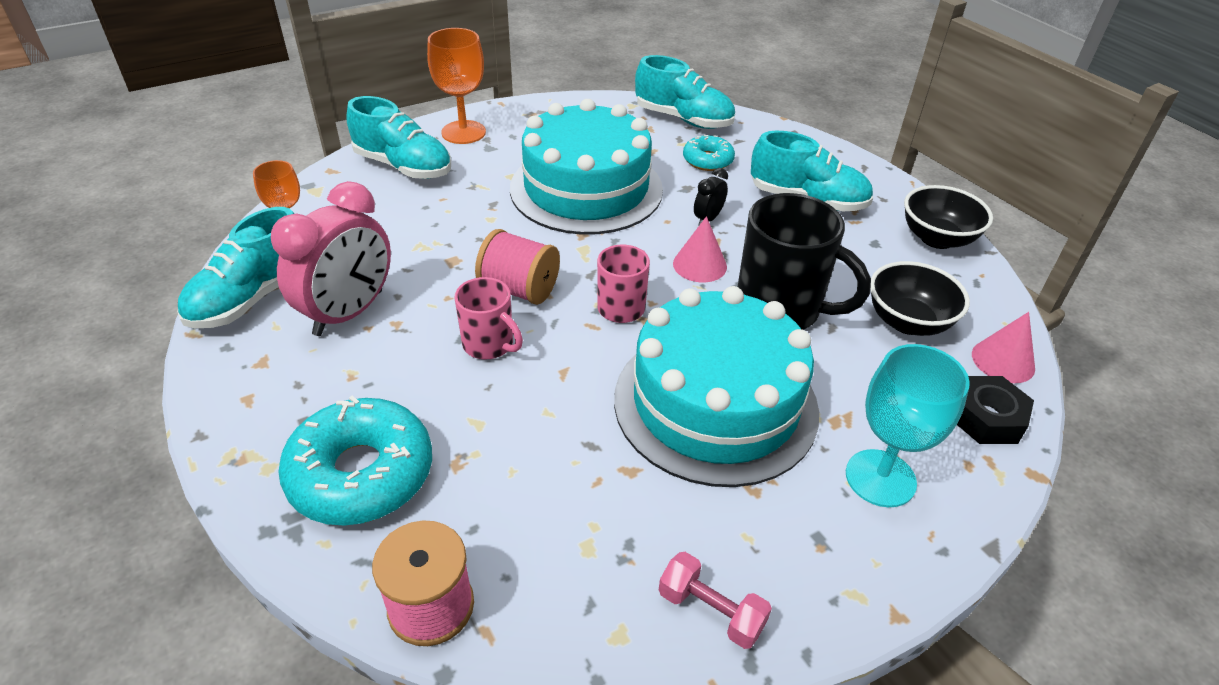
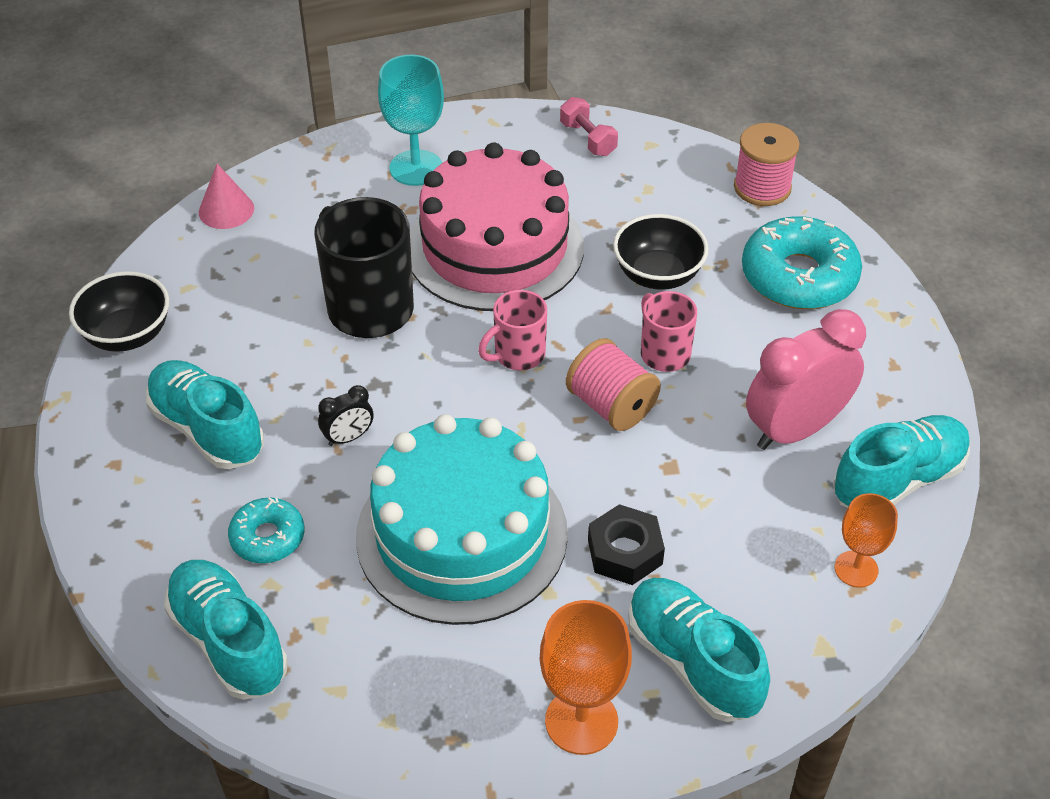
camera: 155 degrees left, 5 degrees up
turquoise cake [614,286,819,487] -> pink cake [410,142,584,311]
pink cone [673,216,727,282] -> none
black bowl [871,261,970,336] -> black bowl moved to [613,214,709,290]
black nut [957,376,1034,444] -> black nut moved to [588,504,665,585]

